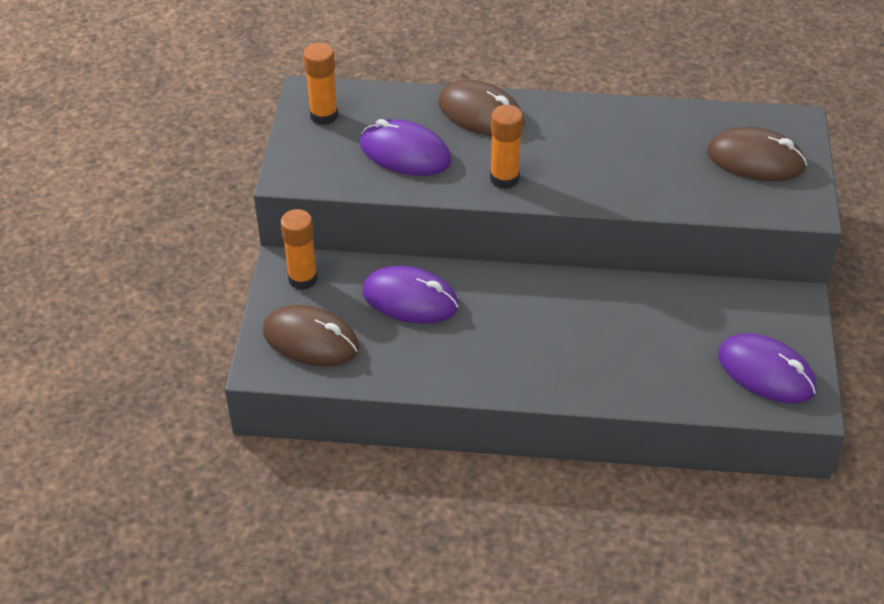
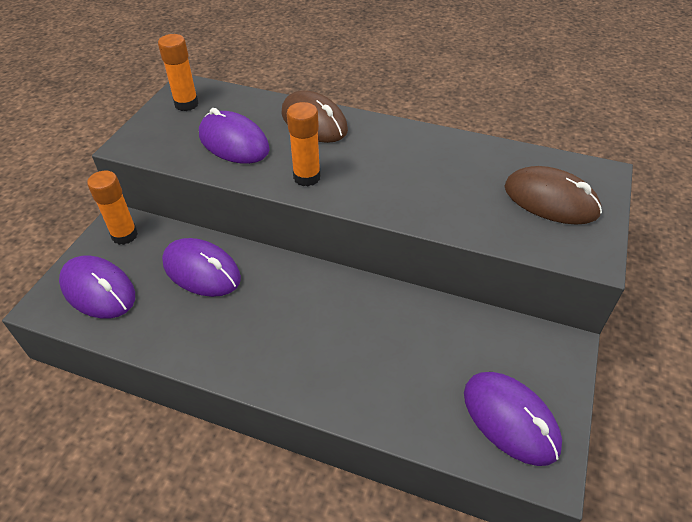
camera: 15 degrees right, 0 degrees up
brown mouse [263,305,359,366] -> purple mouse [59,256,135,319]

